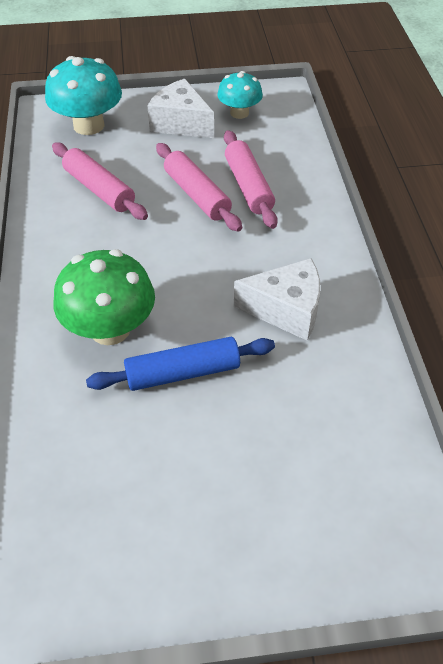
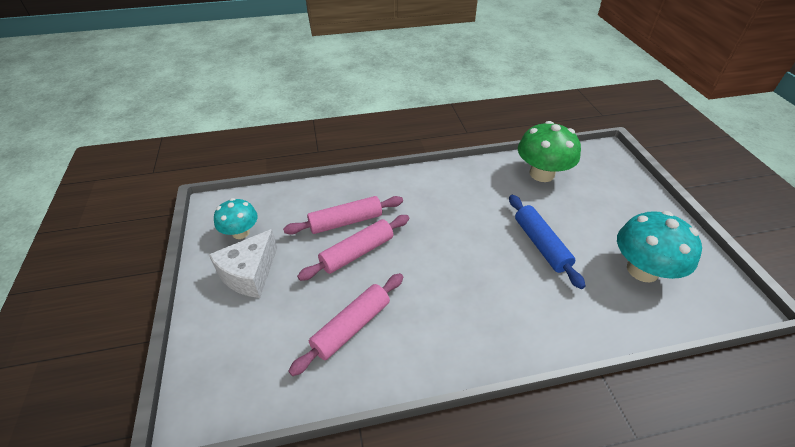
camera: 95 degrees left, 5 degrees down
turquoise mushroom [45,56,122,135] -> turquoise mushroom moved to [617,211,702,282]
green mushroom [54,249,155,345] -> green mushroom moved to [518,121,581,182]
white cheese [234,258,320,341] -> none

